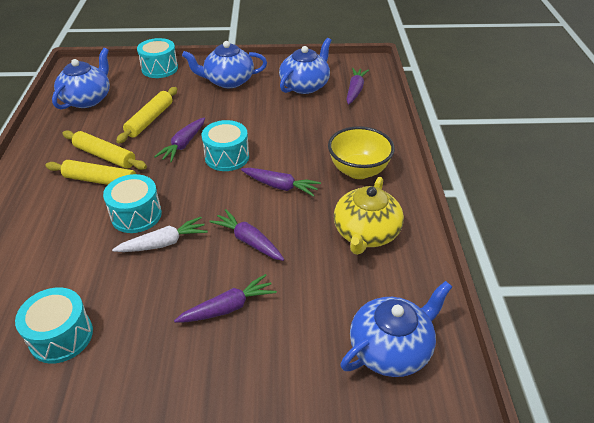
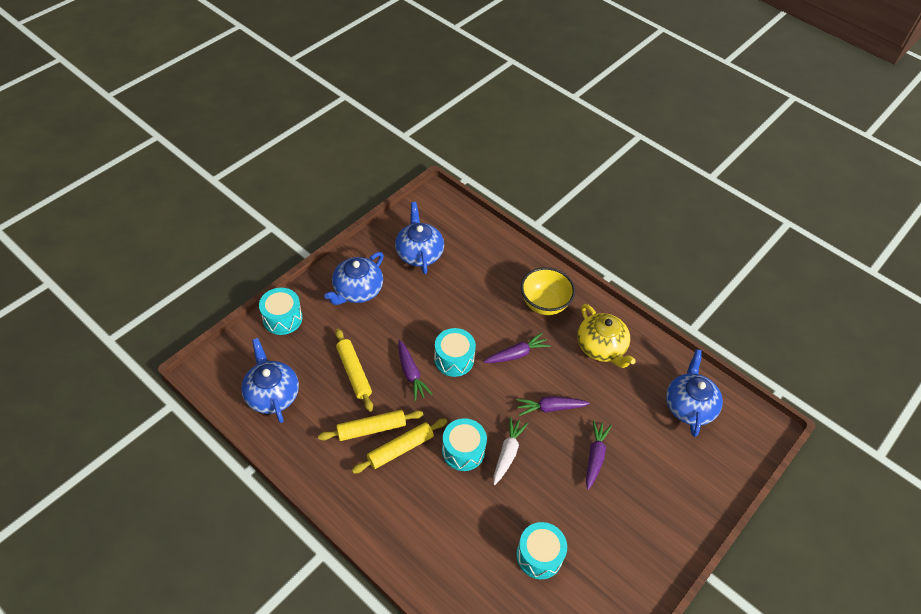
camera: 50 degrees left, 10 degrees up
purple carrot [346,68,369,105] -> none

